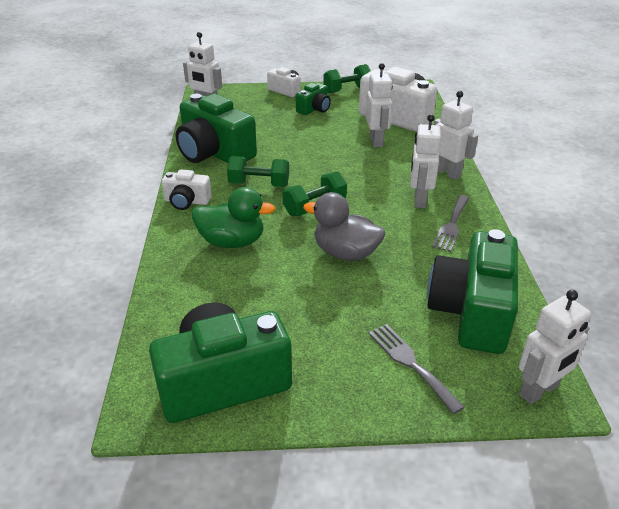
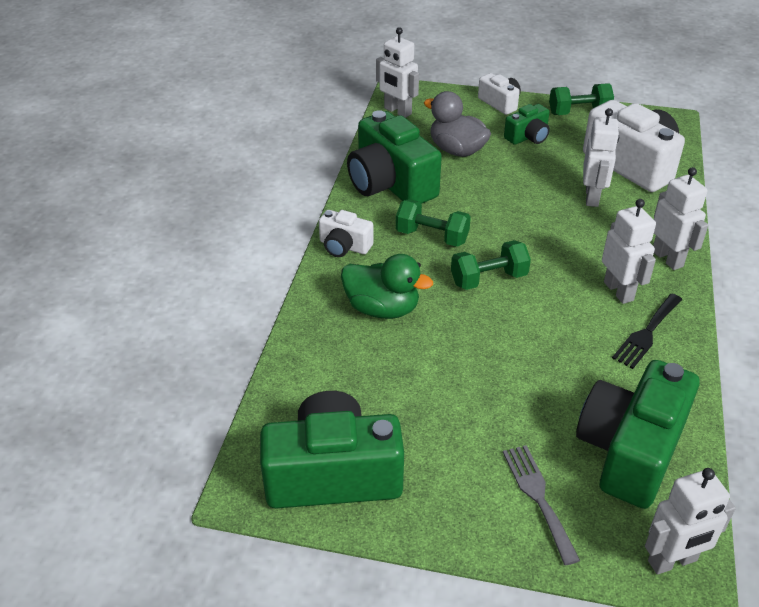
camera: 15 degrees right, 5 degrees up
grey duck [303,192,385,261] -> grey duck moved to [424,91,491,157]
white robot [411,114,441,208] -> white robot turned 135 degrees clockwise [602,199,656,304]
grey fork [432,195,469,252] -> black fork [612,294,682,369]

